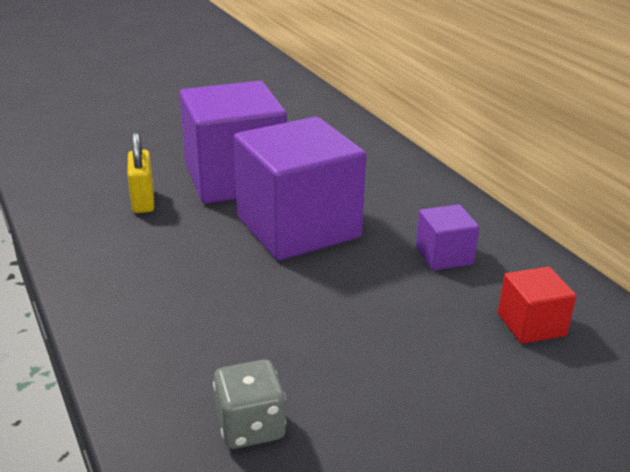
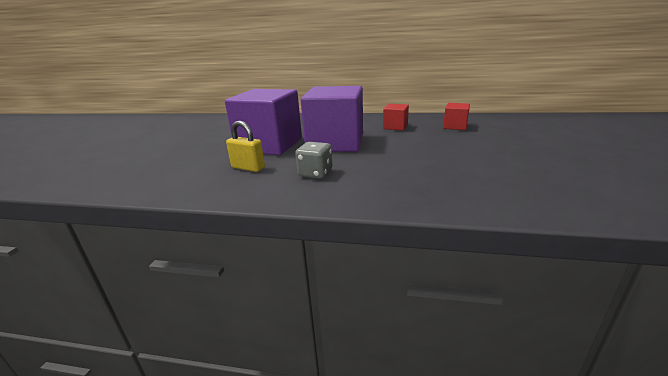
camera: 50 degrees left, 5 degrees down
grey dice [213,360,286,449] -> grey dice moved to [295,142,333,179]
purple cube [416,204,480,270] -> red cube [383,104,409,130]

